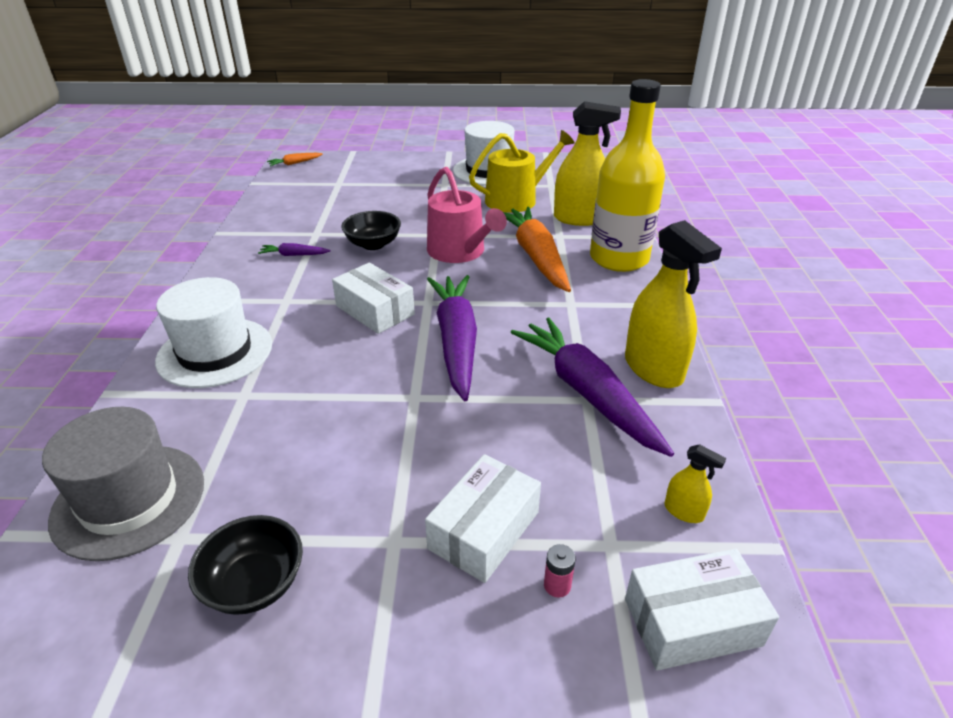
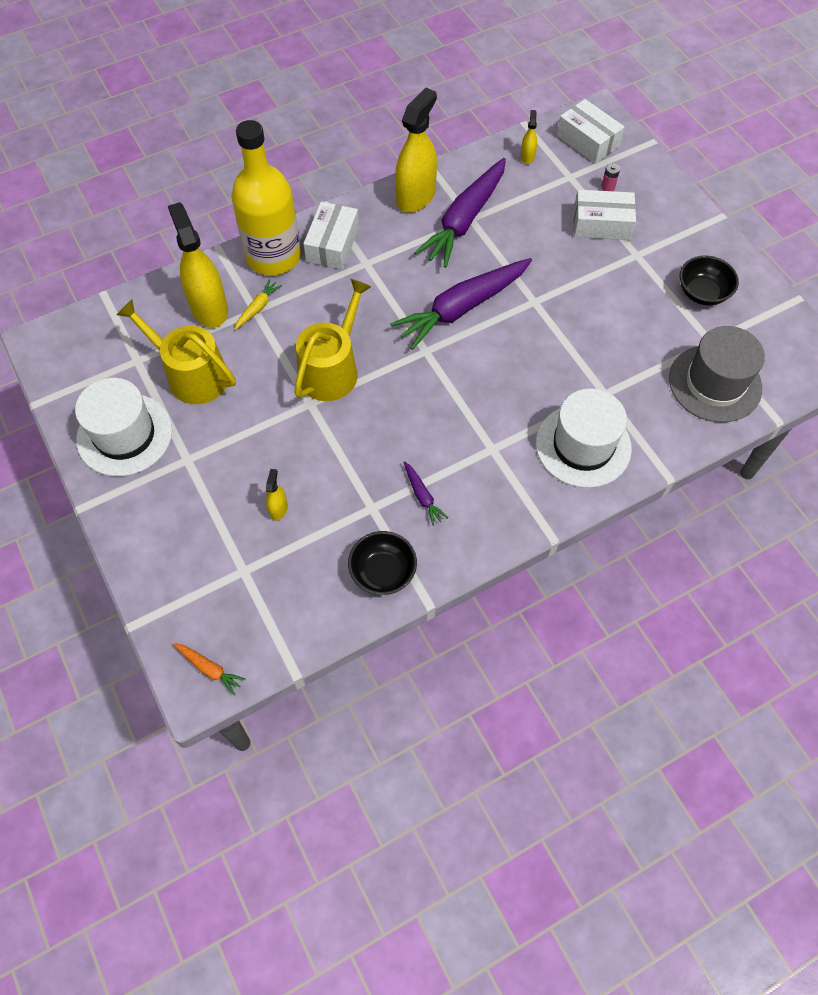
camera: 120 degrees left, 25 degrees up
white box [332,263,415,334] -> white box moved to [303,202,359,270]
black bowl [341,211,401,250] -> black bowl moved to [348,531,417,595]
pink watering can [427,167,507,263] -> yellow watering can [294,279,371,401]
orange carrot [503,207,571,292] -> none
none -> yellow carrot [235,279,282,330]
none -> yellow spray bottle [266,469,288,521]

